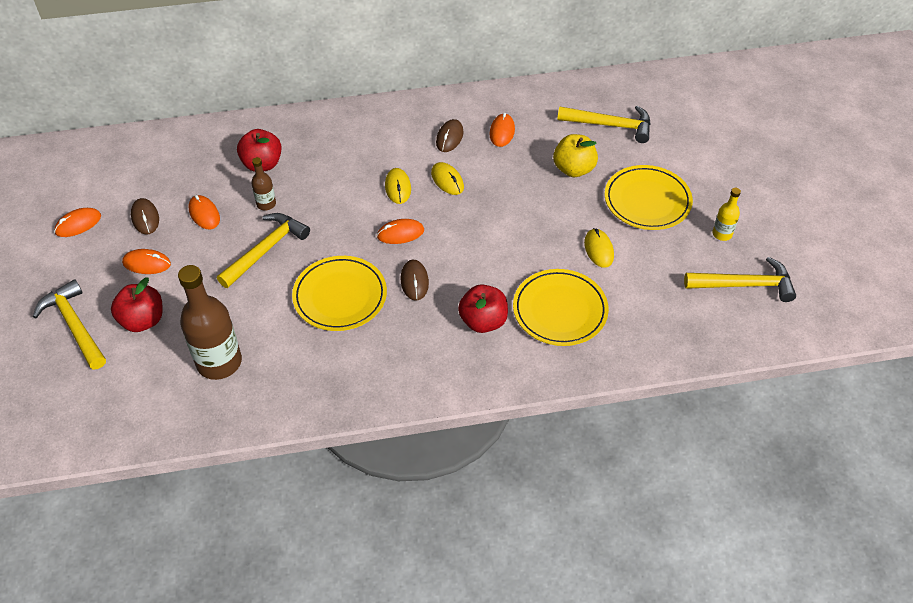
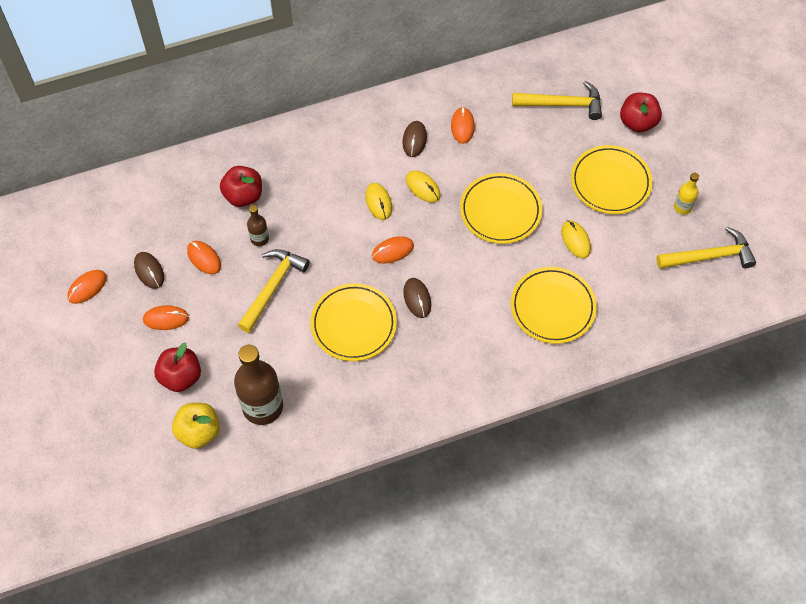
camera: 10 degrees left, 10 degrees up
yellow hammer [33,279,106,370] -> none
red apple [458,284,508,333] -> red apple moved to [620,93,662,133]
yellow apple [553,134,598,177] -> yellow apple moved to [172,403,220,449]
none -> yellow plate [460,173,542,244]

